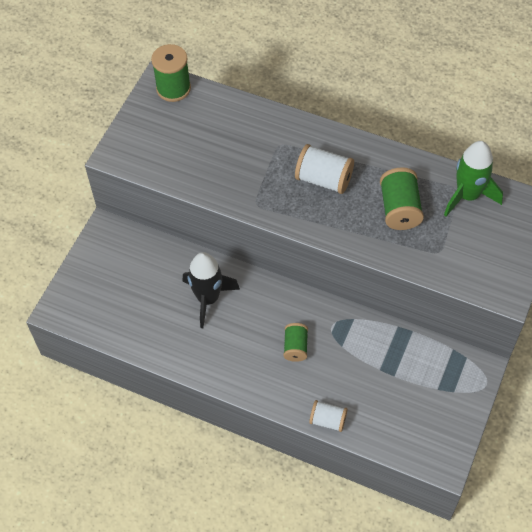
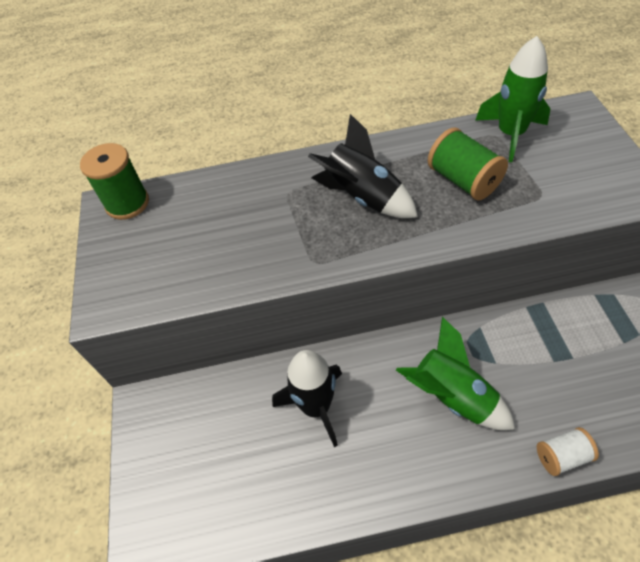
camera: 30 degrees left, 5 degrees down
green spool [283,323,308,362] -> green rocket [396,317,515,430]
white spool [295,144,354,194] -> black rocket [308,114,418,218]

